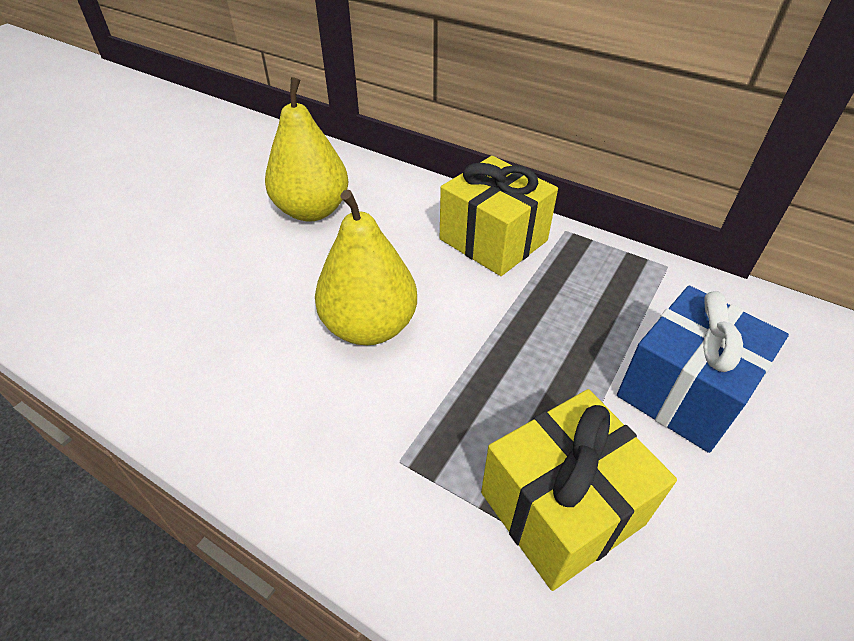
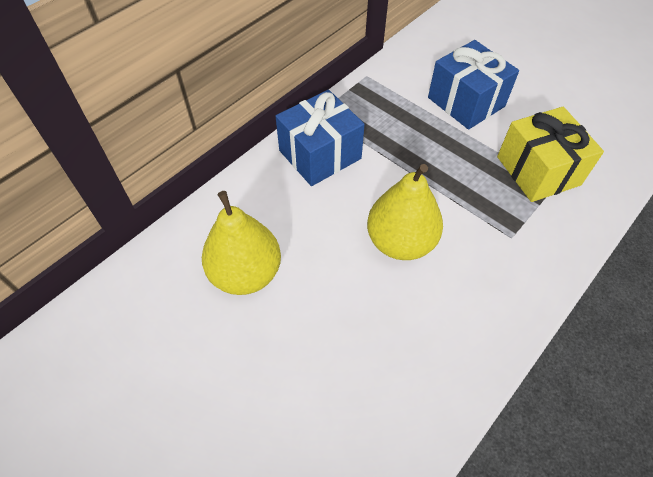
camera: 80 degrees left, 10 degrees up
yellow gift [440,156,558,276] -> blue gift [276,90,365,186]

